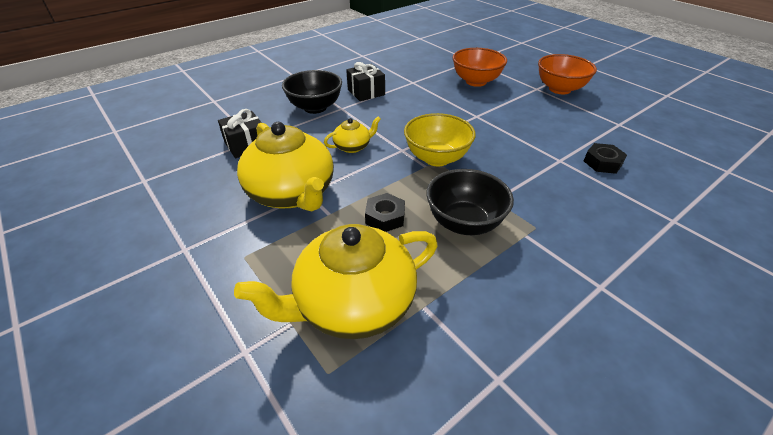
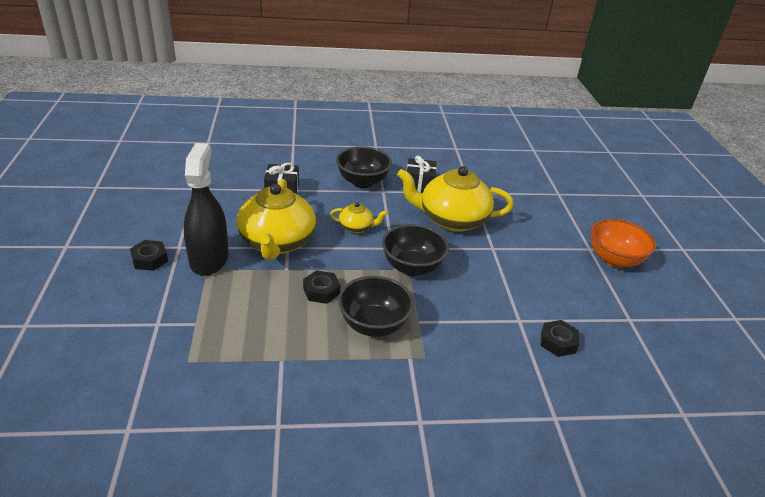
camera: 30 degrees right, 5 degrees down
yellow teapot [234,224,438,339] -> yellow teapot moved to [397,166,514,232]
yellow bowl [404,113,476,166] -> black bowl [382,224,449,276]
orange bowl [453,48,507,87] -> none
none -> black nut [130,240,168,271]
none -> black spray bottle [184,143,229,276]

